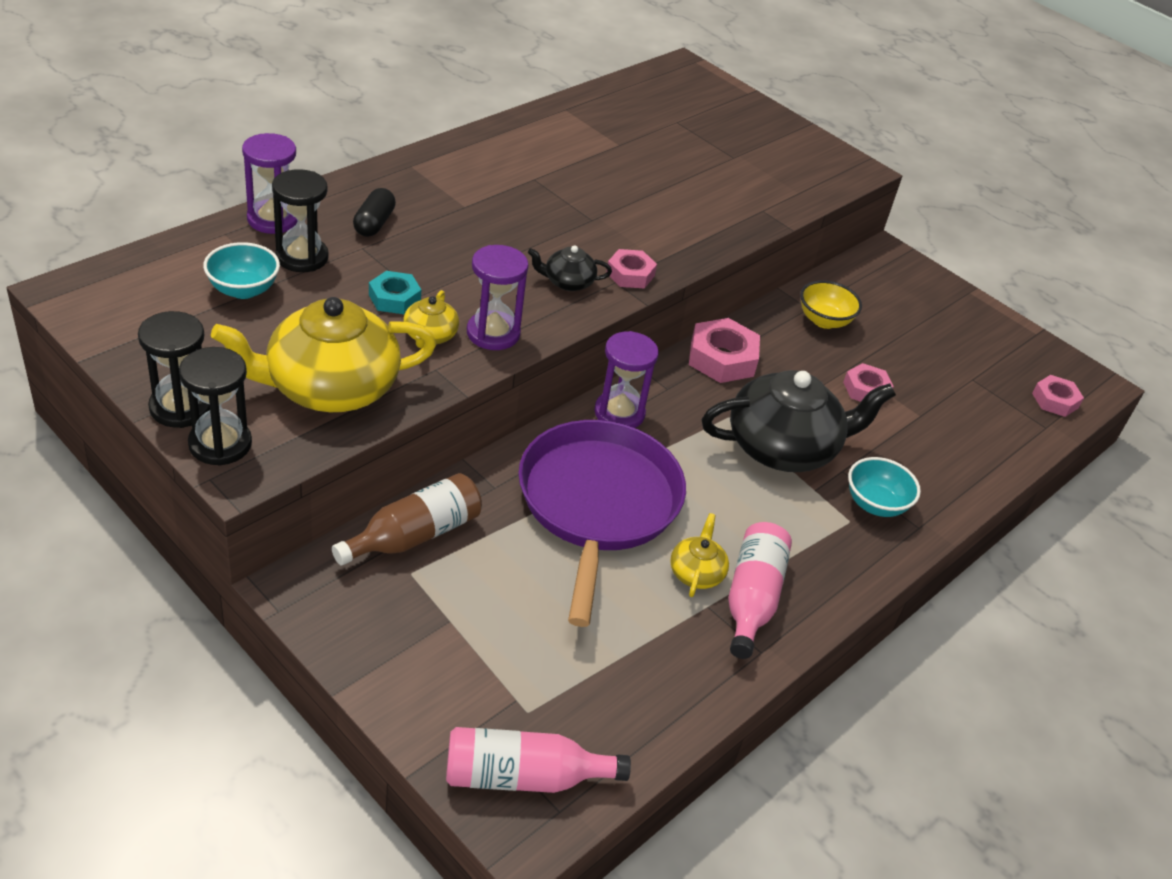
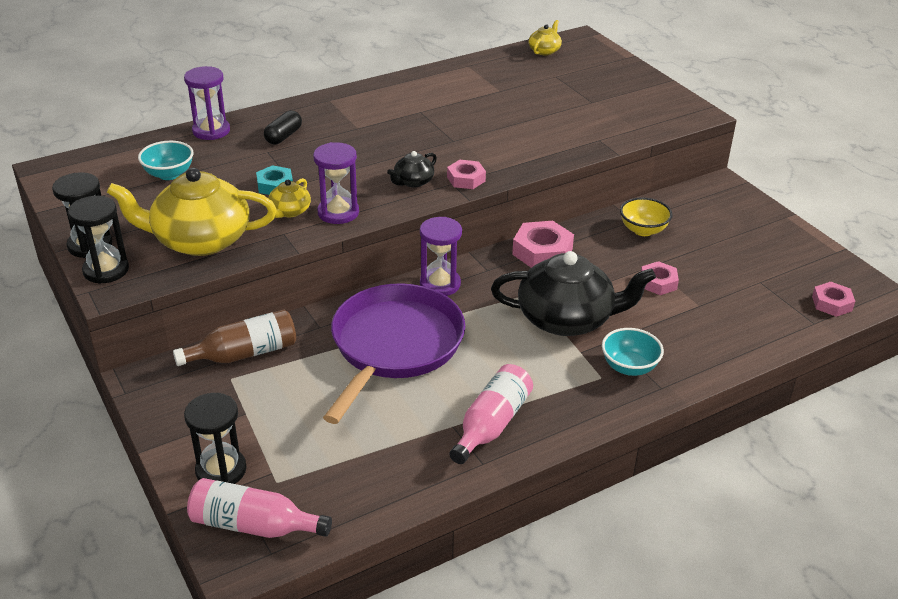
camera: 20 degrees right, 5 degrees down
black hourglass [272,169,329,272] -> black hourglass moved to [184,393,246,484]
black teapot [528,245,612,291] -> black teapot turned 60 degrees counterclockwise [387,151,437,187]
yellow teapot [670,513,729,597] -> yellow teapot moved to [529,20,562,55]

